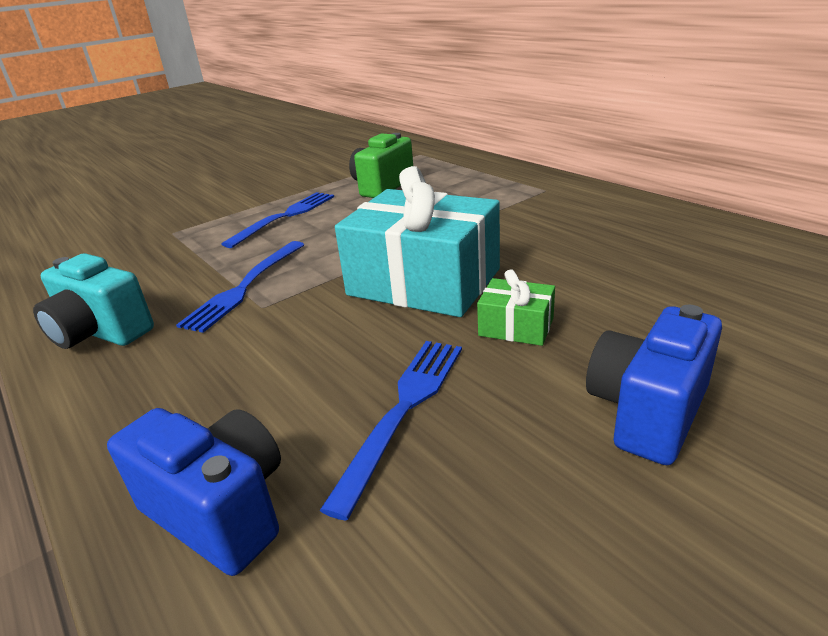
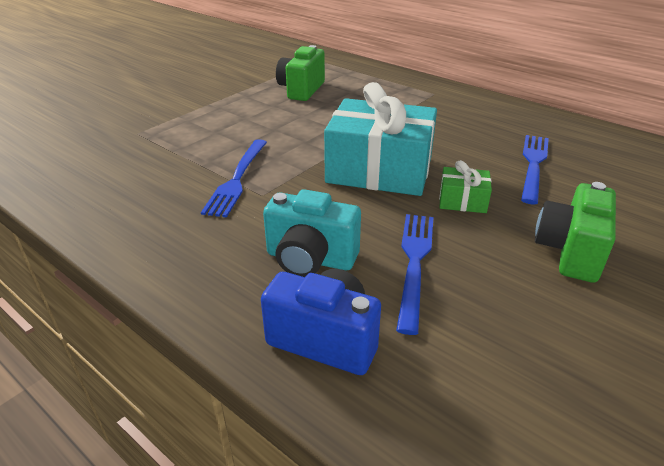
camera: 15 degrees left, 5 degrees up
turquoise camera [33,253,154,349] -> turquoise camera moved to [263,189,361,277]
blue fork [222,192,334,248] -> blue fork moved to [521,135,549,204]
blue camera [586,305,722,465] -> green camera [535,182,616,283]

